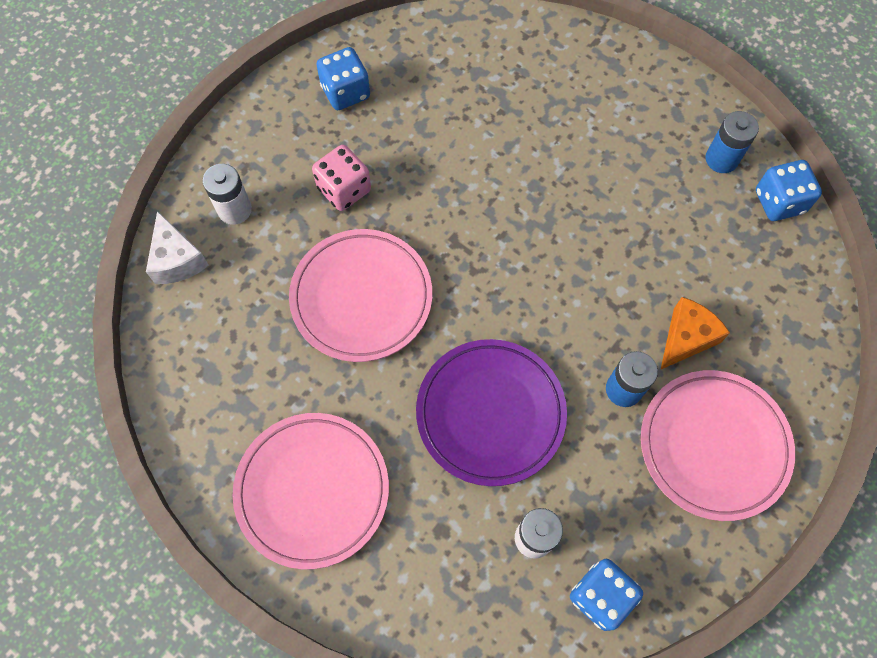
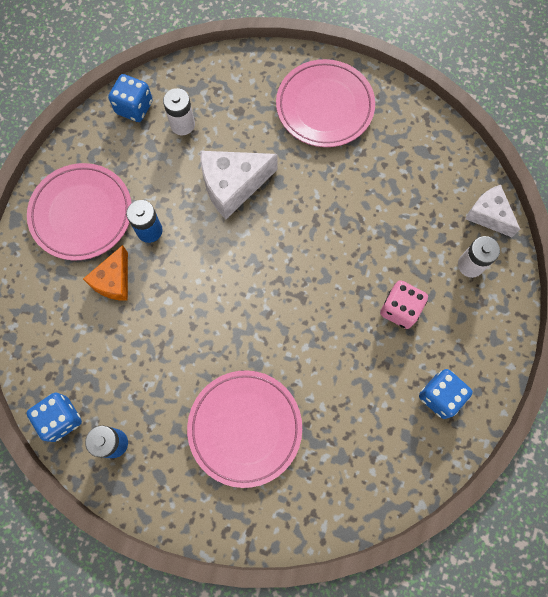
camera: 160 degrees right, 5 degrees up
pink plate [289,229,432,362] -> pink plate moved to [187,370,302,488]
purple plate [416,339,567,486] -> white cheese [200,151,278,219]

